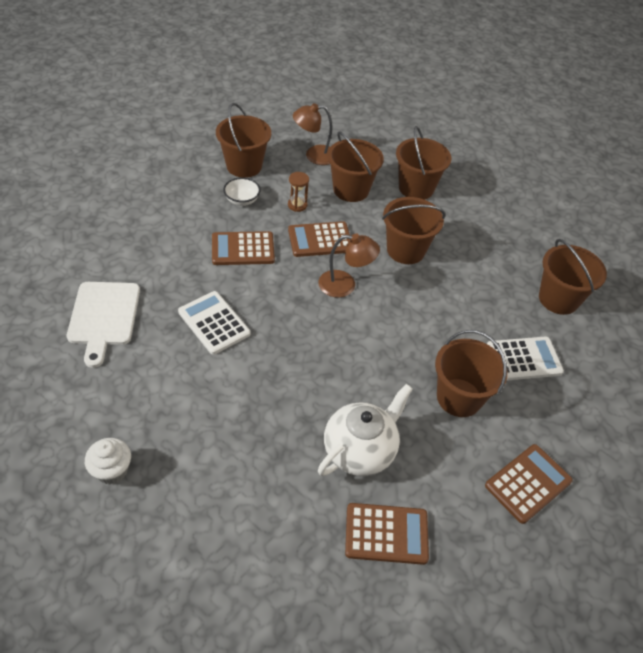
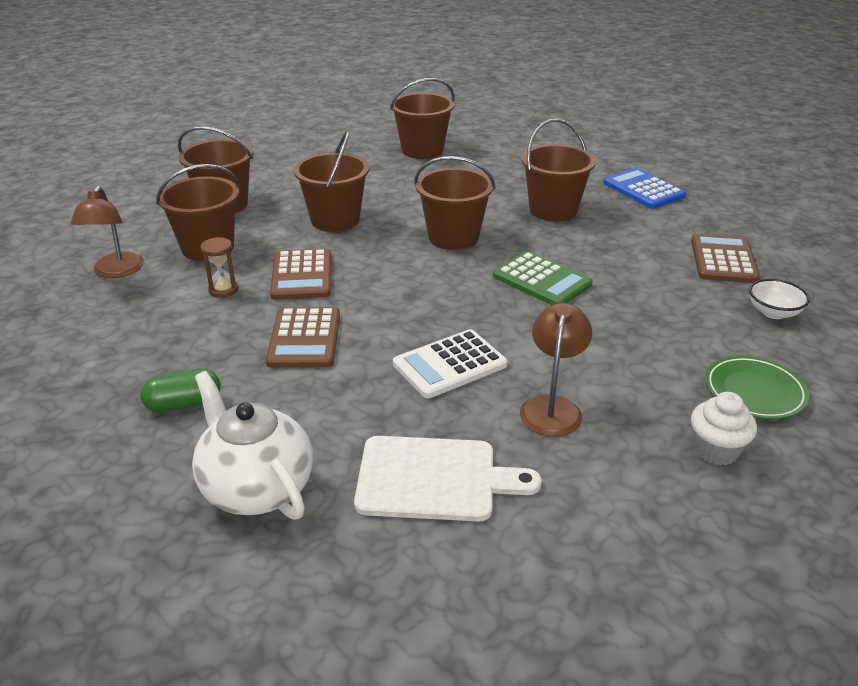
camera: 80 degrees left, 15 degrees down
brown bucket [216,103,271,178] -> brown bucket moved to [414,156,496,250]
white bowl [223,177,260,206] -> white bowl moved to [749,279,810,319]
brown lamp [318,234,380,298] -> brown lamp moved to [520,303,592,437]
white teapot [318,384,413,476] -> white teapot moved to [192,371,313,520]
brown calculator [485,444,573,524] -> blue calculator [603,168,686,209]
white calculator [487,337,564,381] -> none
none -> green capsule [140,368,221,413]
none -> green calculator [493,251,593,305]
none -> green plate [705,356,809,419]

